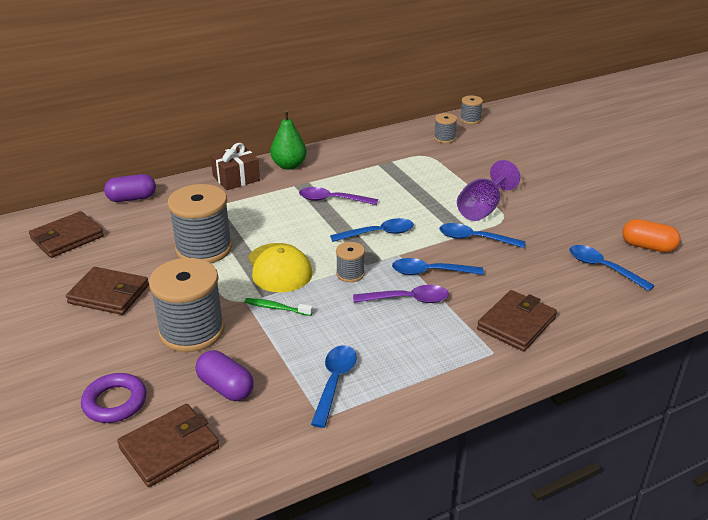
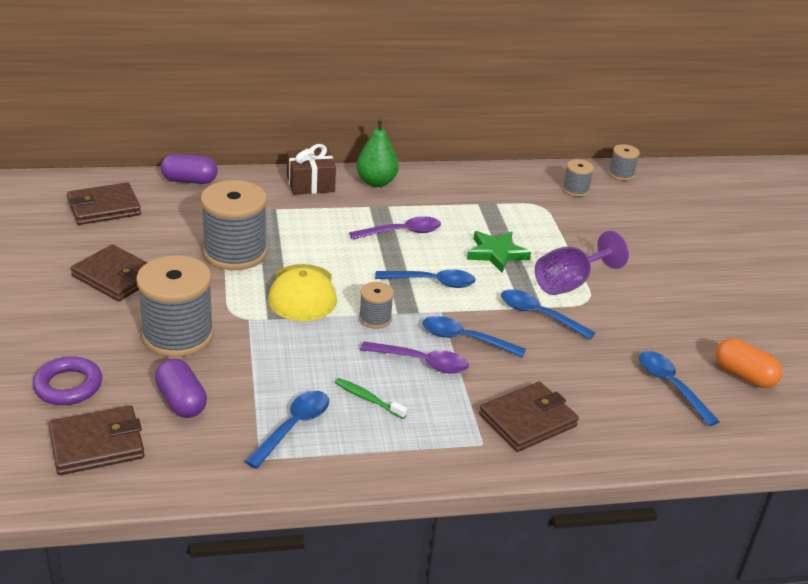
camera: 15 degrees right, 0 degrees up
green toothbrush [245,298,313,316] -> green toothbrush moved to [335,378,407,419]
purple spoon [299,187,378,205] -> purple spoon turned 135 degrees clockwise [349,216,441,240]
none -> green star [467,231,531,273]

